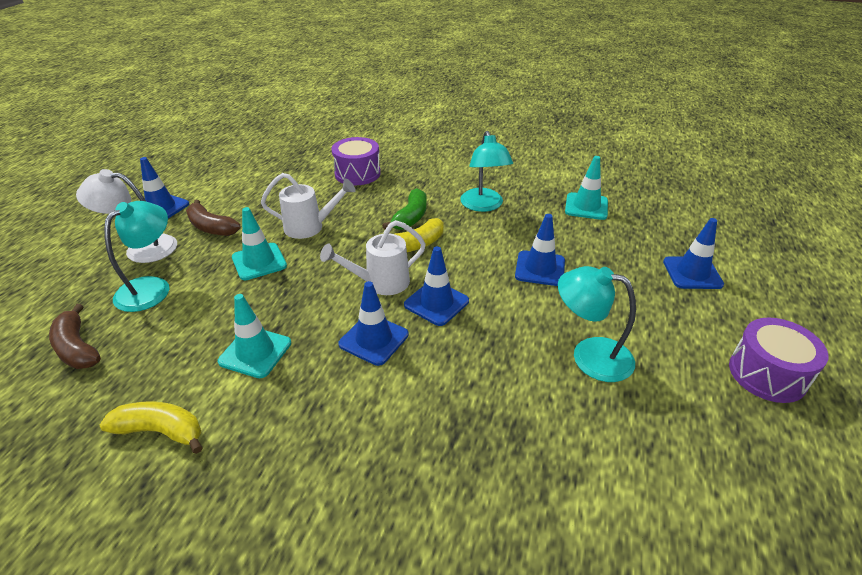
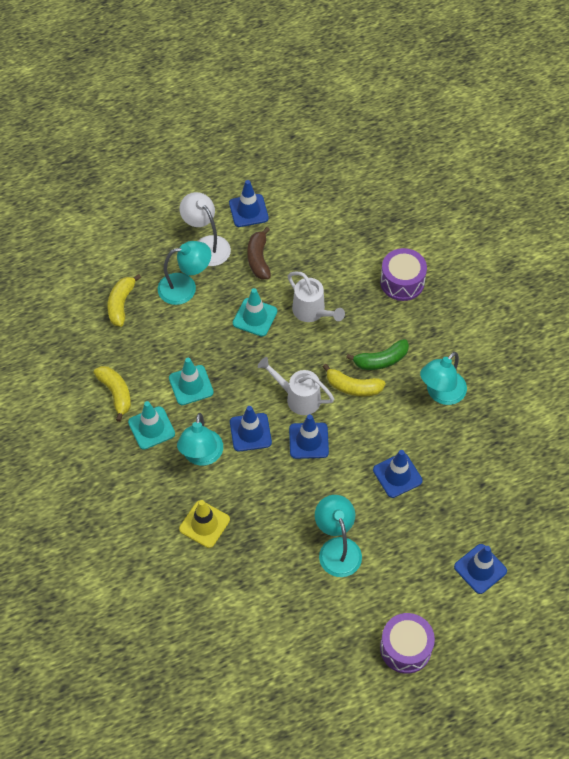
camera: 50 degrees right, 20 degrees up
brown banana [49,304,101,369] -> yellow banana [107,274,141,327]
turquoise traffic cone [565,156,608,220] -> turquoise traffic cone moved to [128,401,175,450]
none -> turquoise lamp [177,413,223,466]
none -> yellow traffic cone [179,500,230,548]

